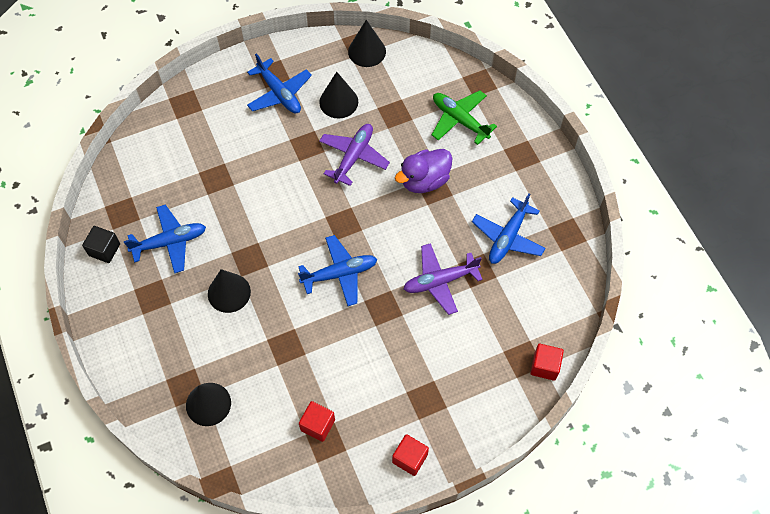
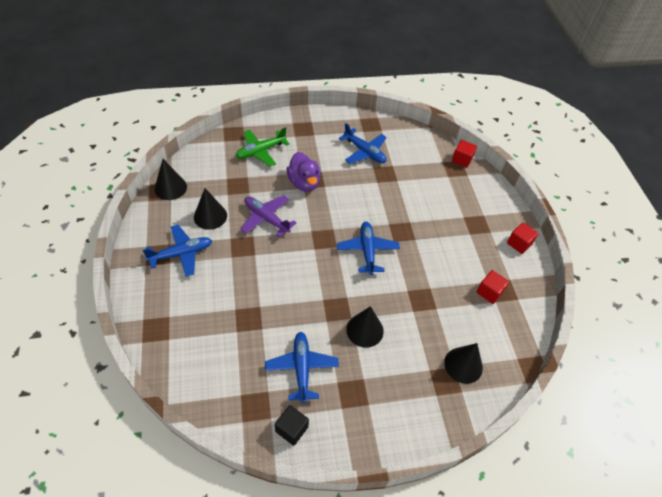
camera: 80 degrees left, 10 degrees down
purple plane [403,243,483,315] -> none

